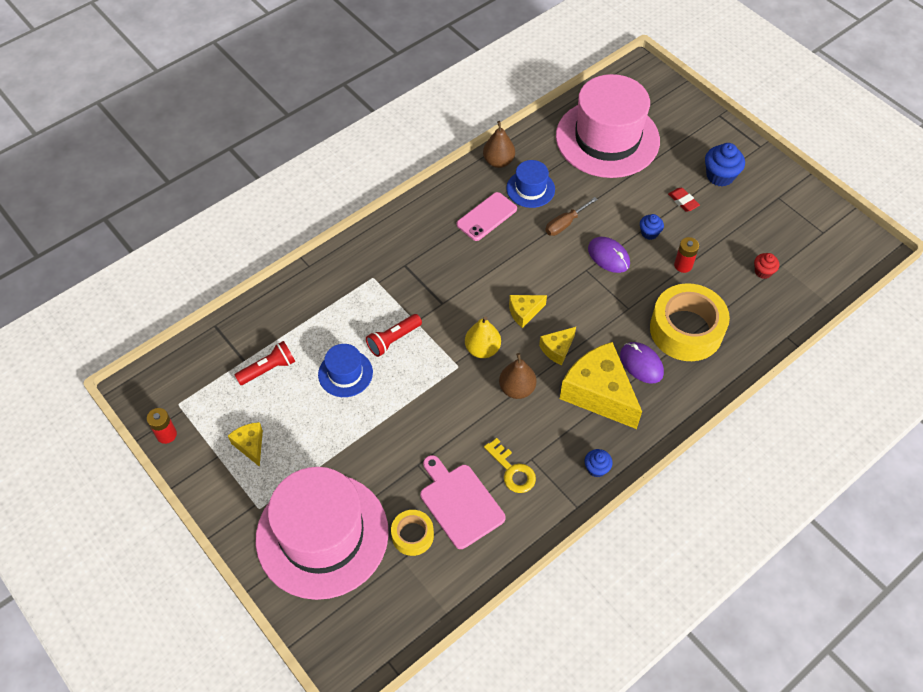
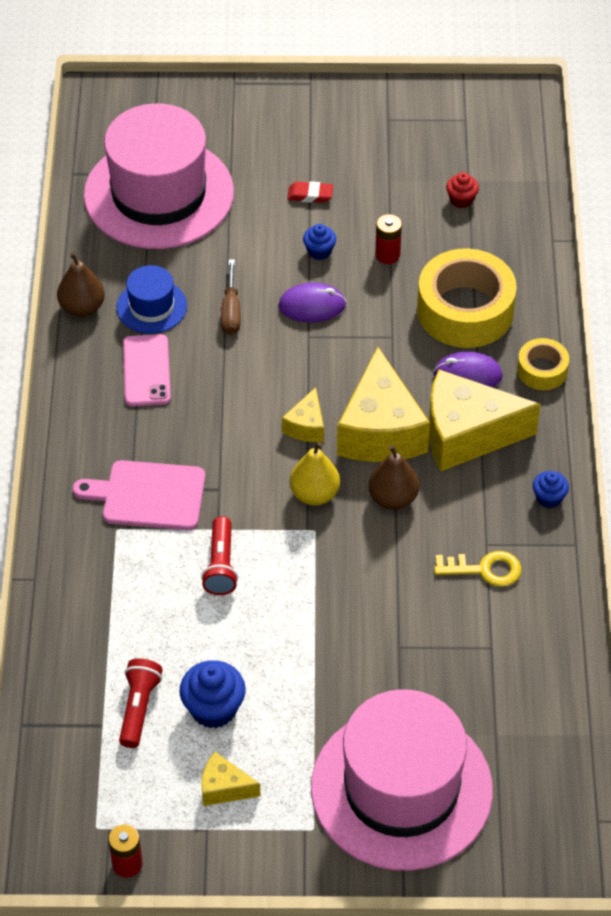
camera: 50 degrees left, 5 degrees down
blue hat [318,344,373,397] -> none
yellow tape [391,510,434,556] -> yellow tape moved to [517,338,569,390]
pink cutting board [420,455,506,549] -> pink cutting board moved to [73,460,205,530]
yellow cheese [539,327,576,365] -> yellow cheese [337,347,430,462], size x2.09
blue cupcake [705,143,745,187] -> blue cupcake moved to [179,660,246,728]

